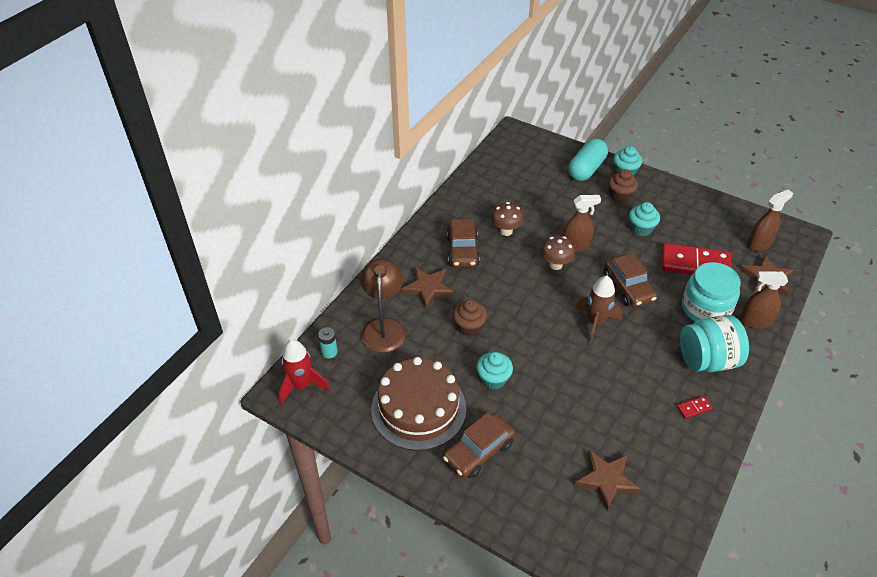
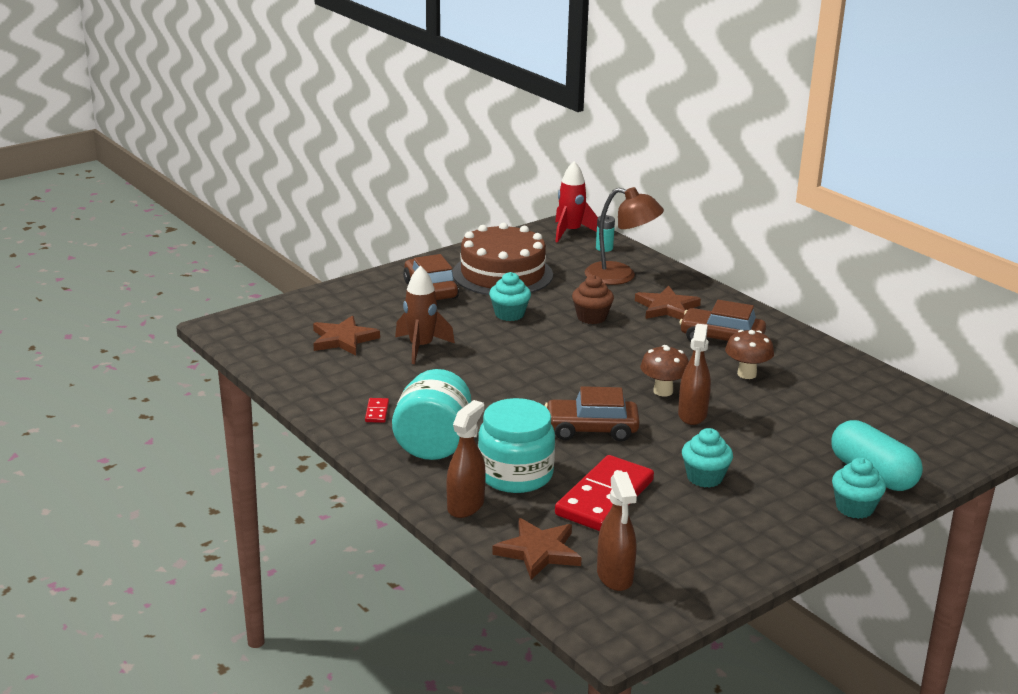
camera: 110 degrees right, 20 degrees down
brown rocket [575,276,623,343] -> brown rocket moved to [395,266,455,364]
brown cupcake [608,169,638,203] -> none

